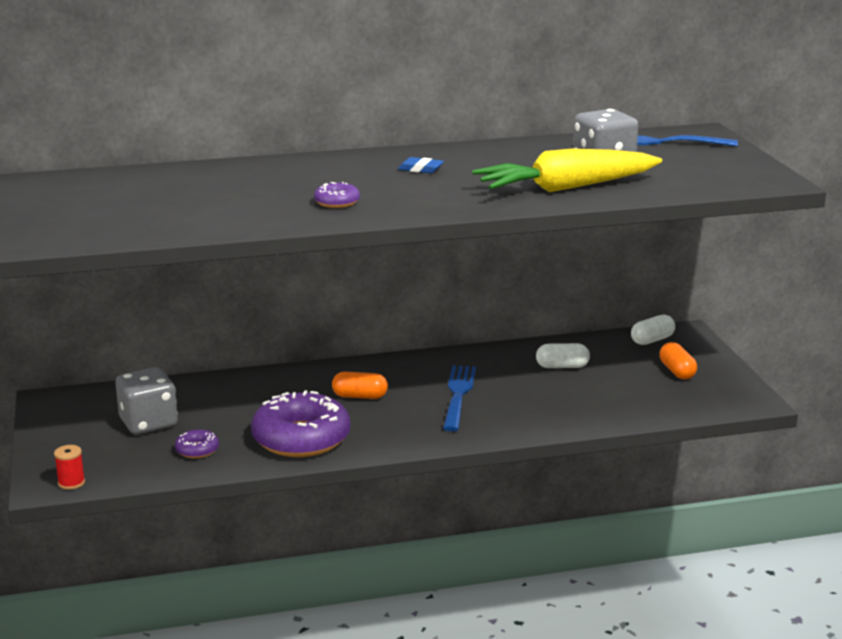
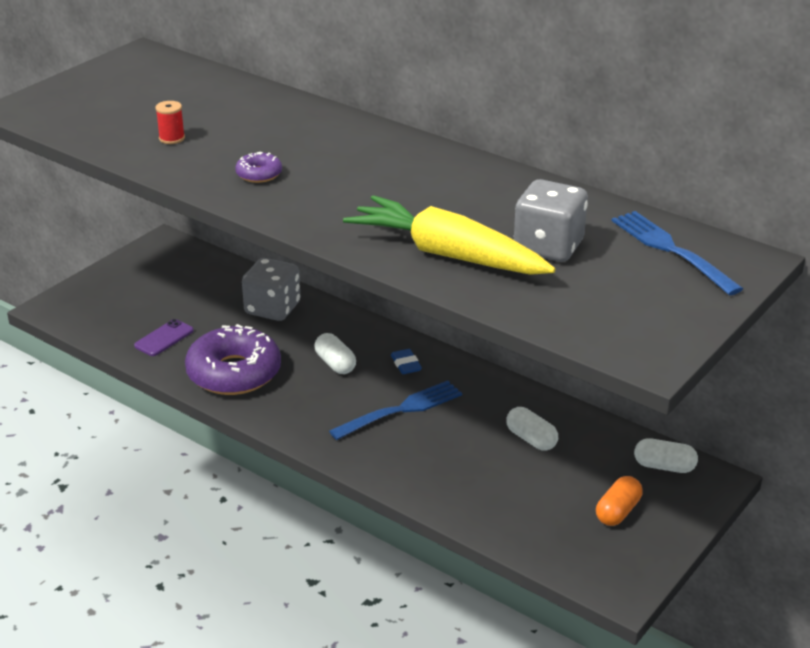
camera: 50 degrees right, 10 degrees up
red spool [54,445,85,490] -> red spool moved to [155,101,185,144]
grey dice [116,367,178,435] -> grey dice moved to [242,258,300,321]
purple donut [175,429,219,458] -> purple phone [134,319,194,356]
orange capsule [332,372,388,399] -> white capsule [314,333,356,374]
blue eraser [398,157,444,173] -> blue eraser moved to [391,349,422,374]

